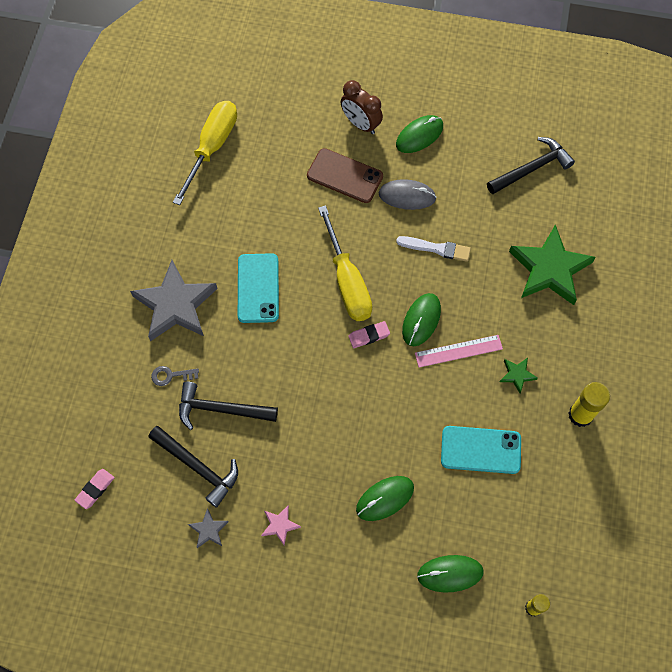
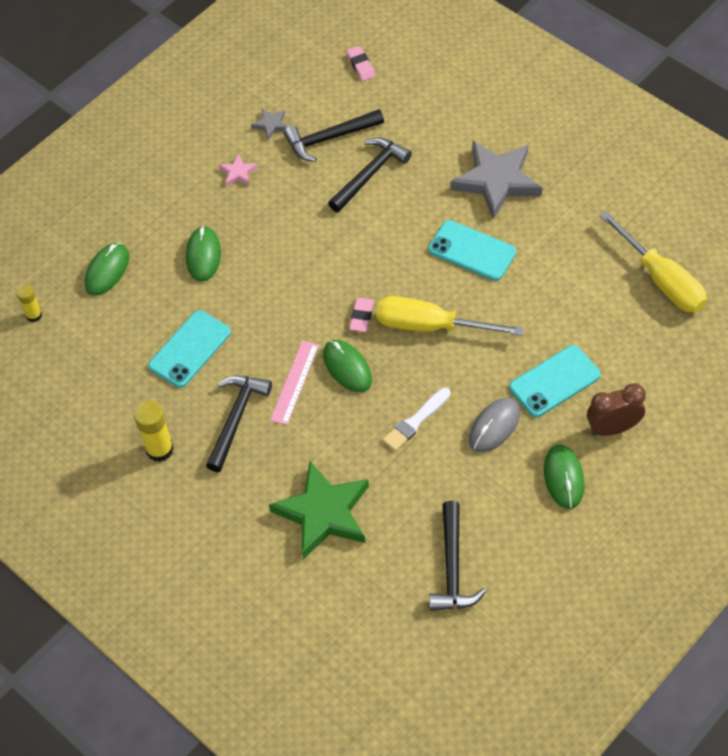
camera: 125 degrees right, 10 degrees down
grey key [151,366,199,386] -> none
brown phone [307,148,383,203] -> turquoise phone [509,345,601,417]
green star [500,358,538,393] -> black hammer [206,375,272,472]

